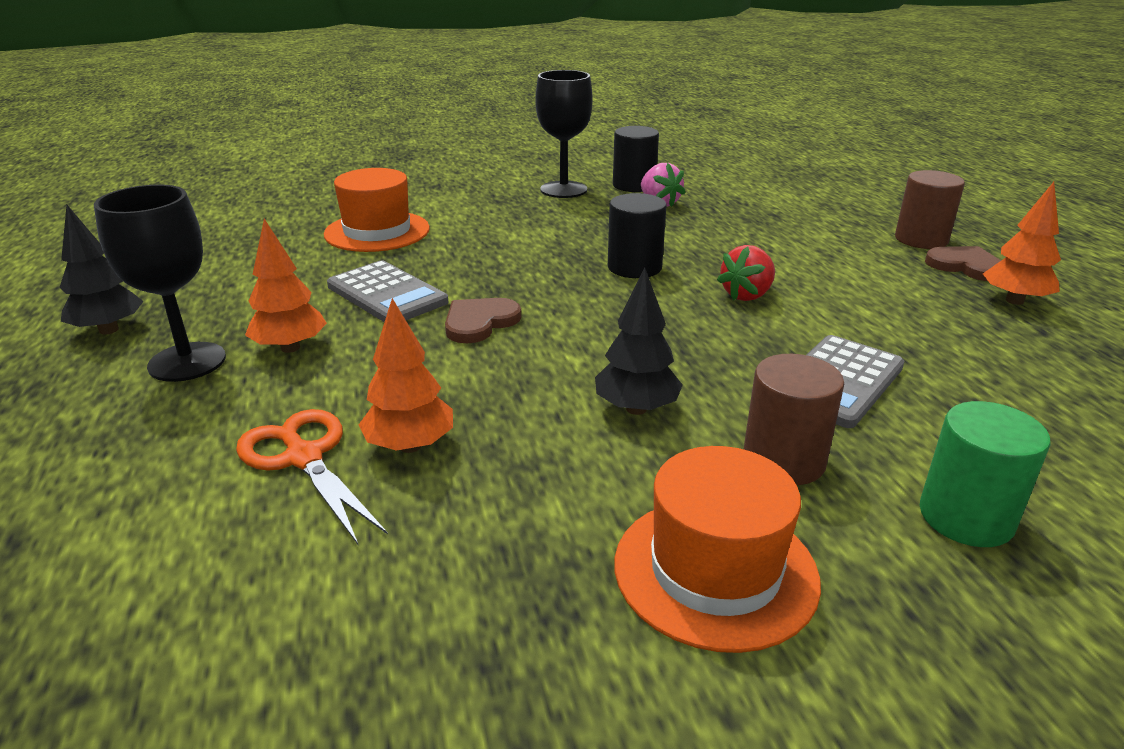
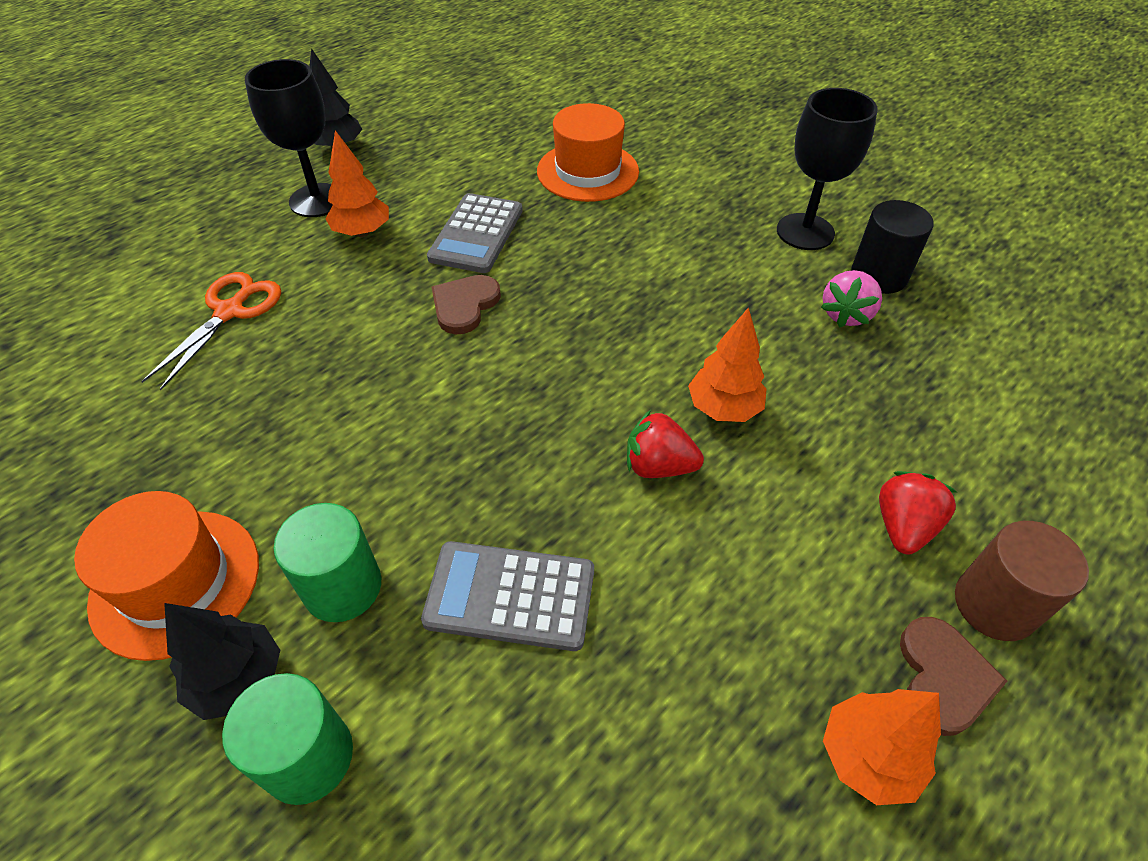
camera: 60 degrees right, 20 degrees up
orange tree [359,298,453,453] -> orange tree moved to [688,307,767,422]
brown heart [445,298,521,343] -> brown heart turned 75 degrees counterclockwise [432,275,501,334]
black tree [595,268,683,415] -> black tree moved to [164,603,280,720]
black cylinder [608,193,667,278] -> none
brown cylinder [744,354,844,485] -> green cylinder [274,503,381,622]
none -> red strawberry [879,471,957,554]

